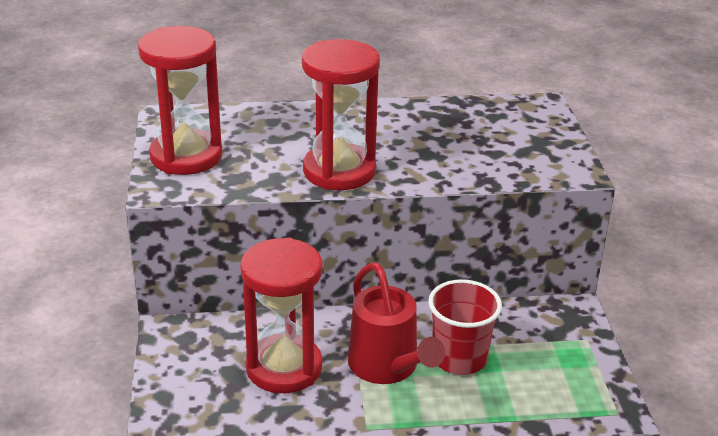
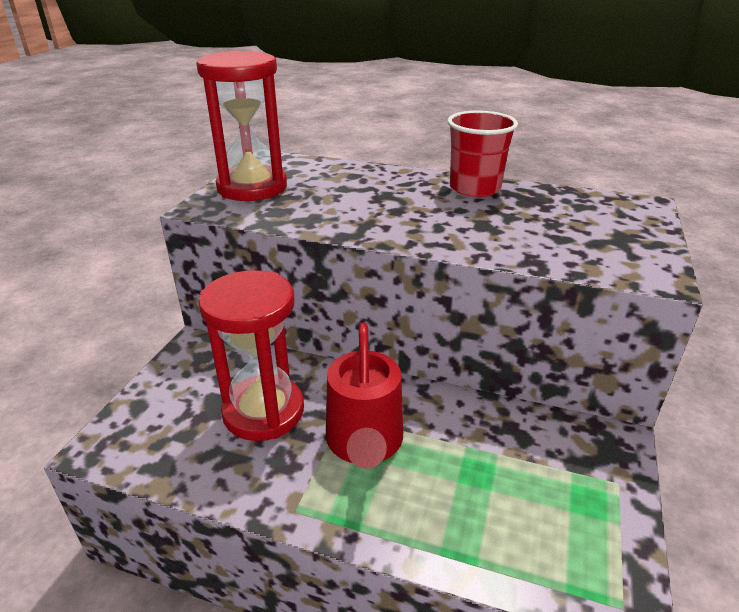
camera: 25 degrees right, 0 degrees up
red hourglass [302,39,380,190] -> none
red cup [428,279,502,375] -> red cup moved to [448,110,518,197]

